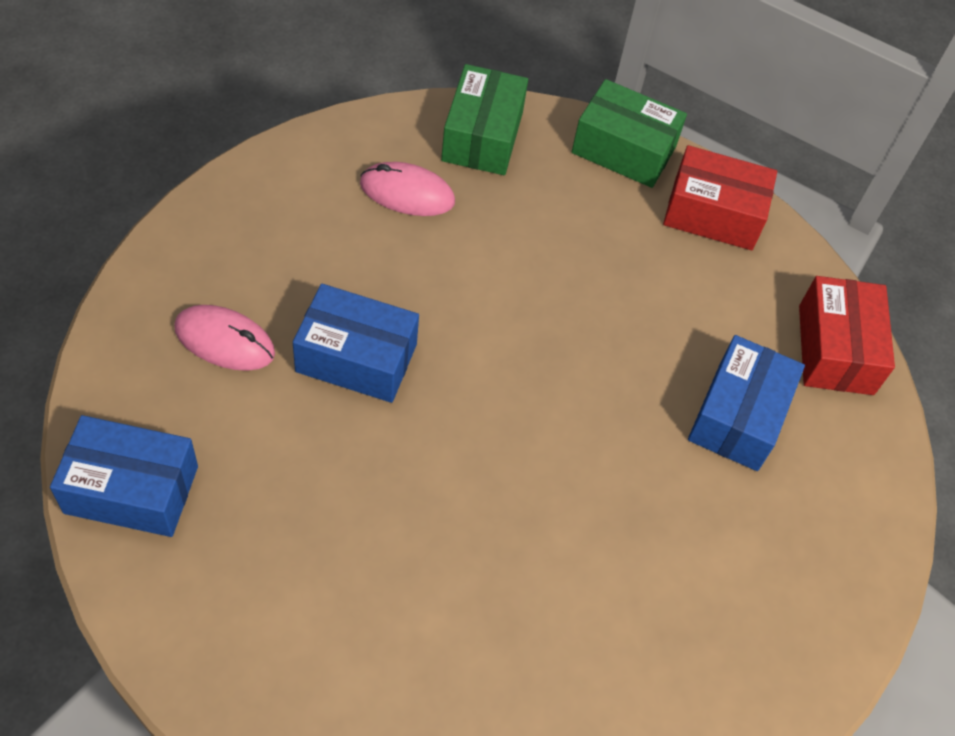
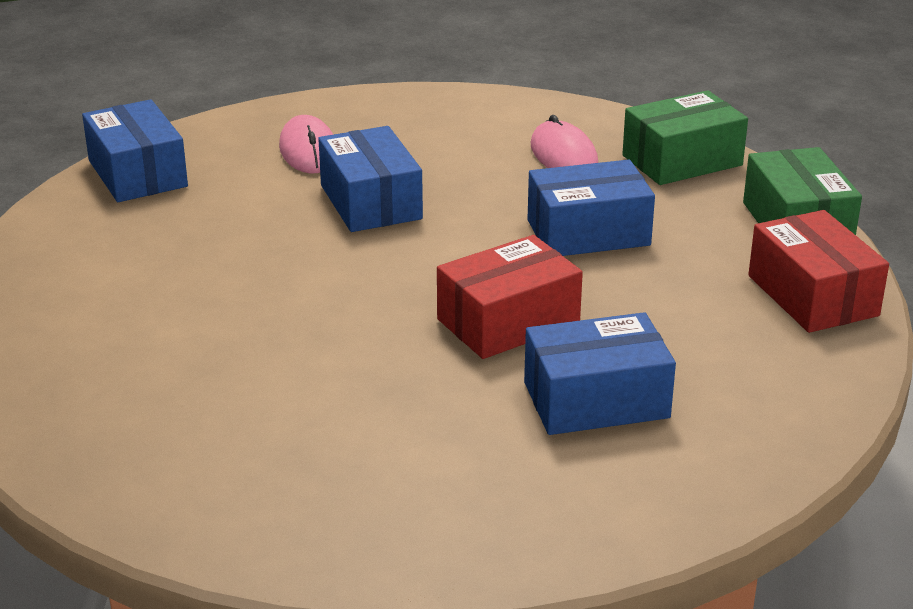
camera: 60 degrees right, 25 degrees down
red box [799,276,895,395] -> red box moved to [437,235,583,359]
none -> blue box [527,160,655,256]

